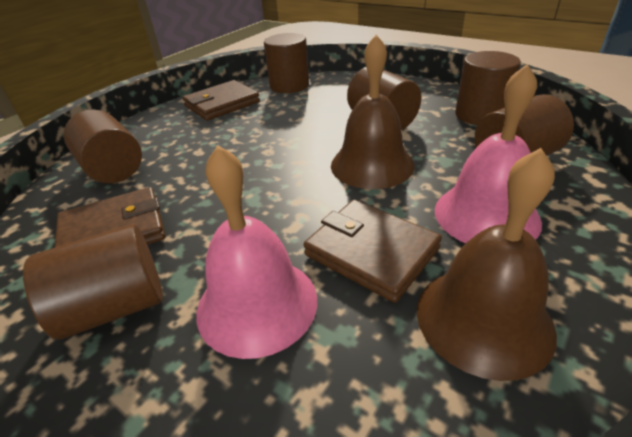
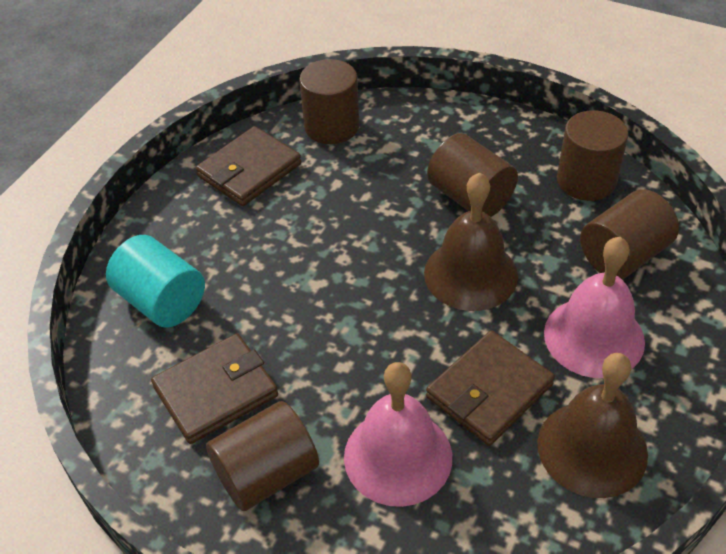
camera: 10 degrees left, 10 degrees up
brown cylinder [64,110,142,183] -> turquoise cylinder [106,235,205,328]
brown wallet [304,200,442,303] -> brown wallet turned 75 degrees counterclockwise [426,330,555,446]

